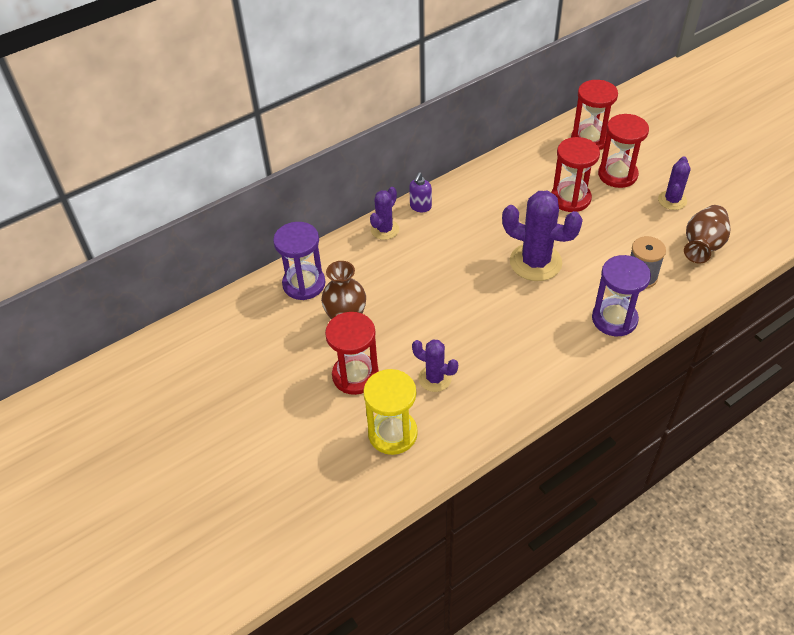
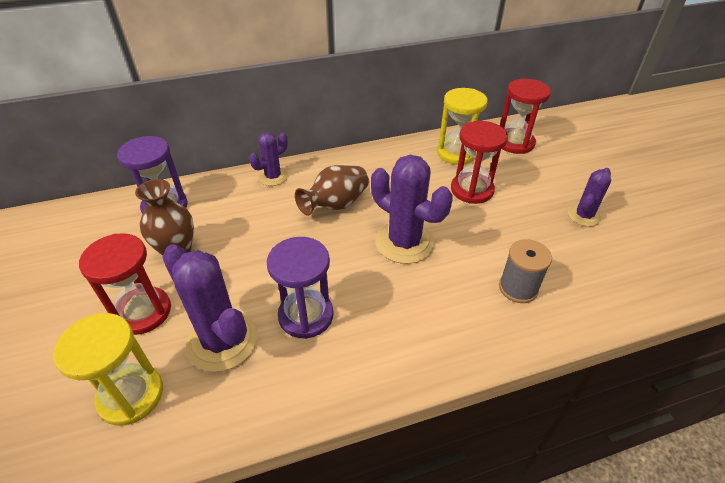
camera: 15 degrees right, 5 degrees down
purple soap dispenser [409,172,432,212] -> none
purple cactus [412,340,458,392] -> purple cactus [163,244,258,372], size x1.74
purple hourglass [592,255,651,336] -> purple hourglass moved to [267,237,334,339]
red hourglass [598,114,649,188] -> none
brown vase [684,205,731,263] -> brown vase moved to [295,165,369,216]
none -> yellow hourglass [437,88,488,165]

